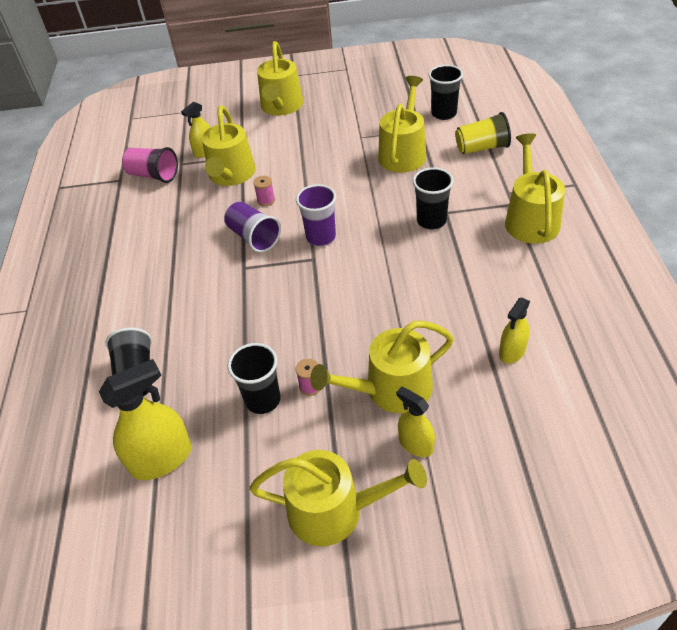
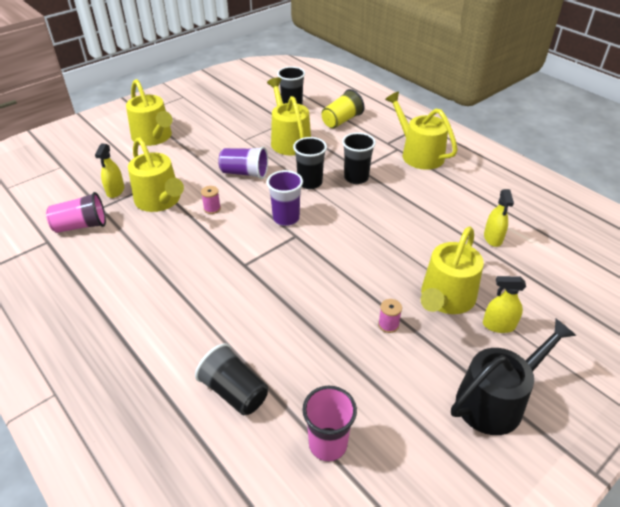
camera: 40 degrees left, 5 degrees down
yellow spray bottle [99,359,192,480] -> pink cup [302,386,357,461]
purple cup [224,201,281,253] -> purple cup moved to [218,147,268,179]
black cup [228,343,281,414] -> black cup moved to [293,137,327,189]
yellow watering can [249,450,427,546] -> black watering can [451,319,576,435]

